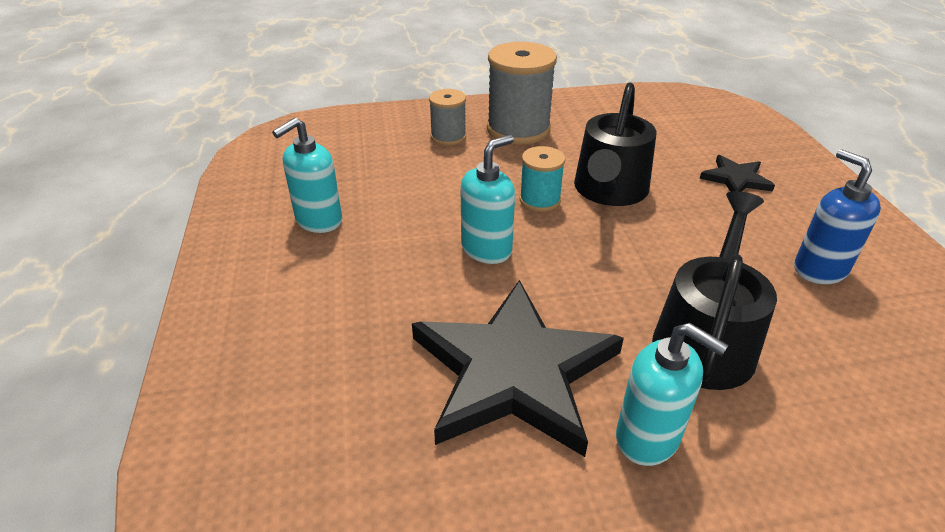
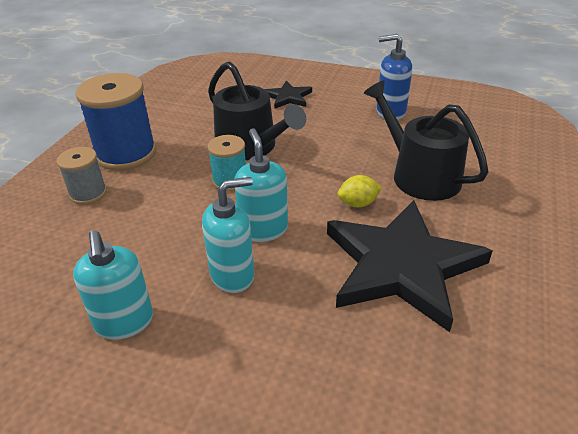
camera: 60 degrees left, 0 degrees up
grey spool [487,42,557,145] -> blue spool [75,73,156,171]
turquoise soap dispenser [616,323,728,466] -> turquoise soap dispenser moved to [202,177,254,293]
none -> yellow lemon [337,175,382,207]

